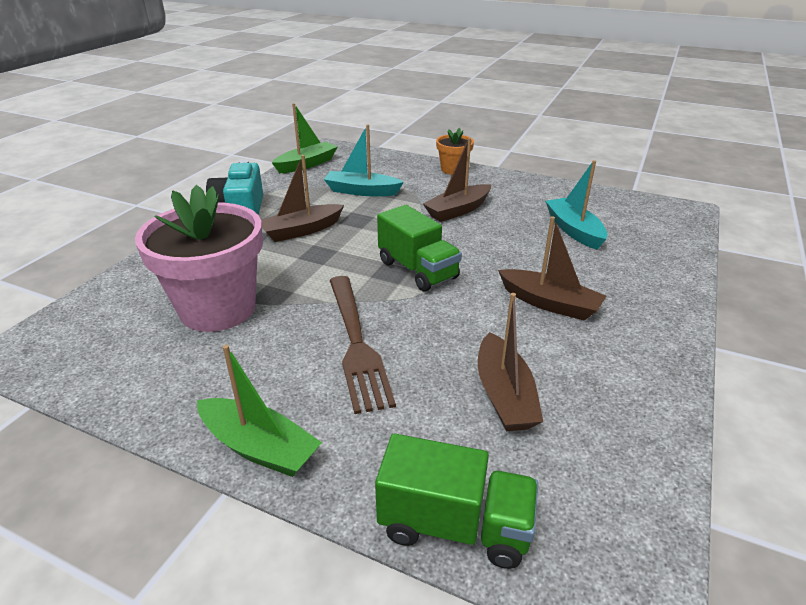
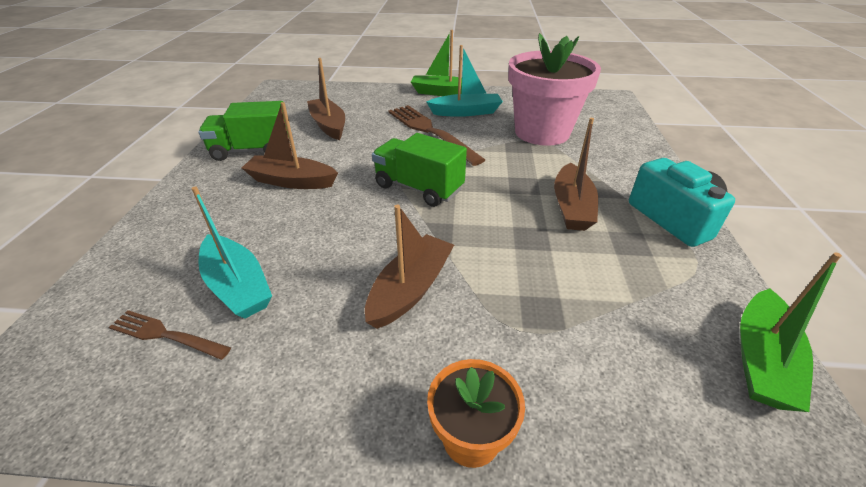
camera: 160 degrees right, 5 degrees up
brown boat [261,155,344,242] -> brown boat turned 150 degrees clockwise [554,118,598,231]
turquoise boat [324,124,404,196] -> turquoise boat moved to [426,45,503,117]
green truck [375,434,538,569] -> green truck moved to [198,101,289,161]
none -> brown fork [109,310,231,360]

